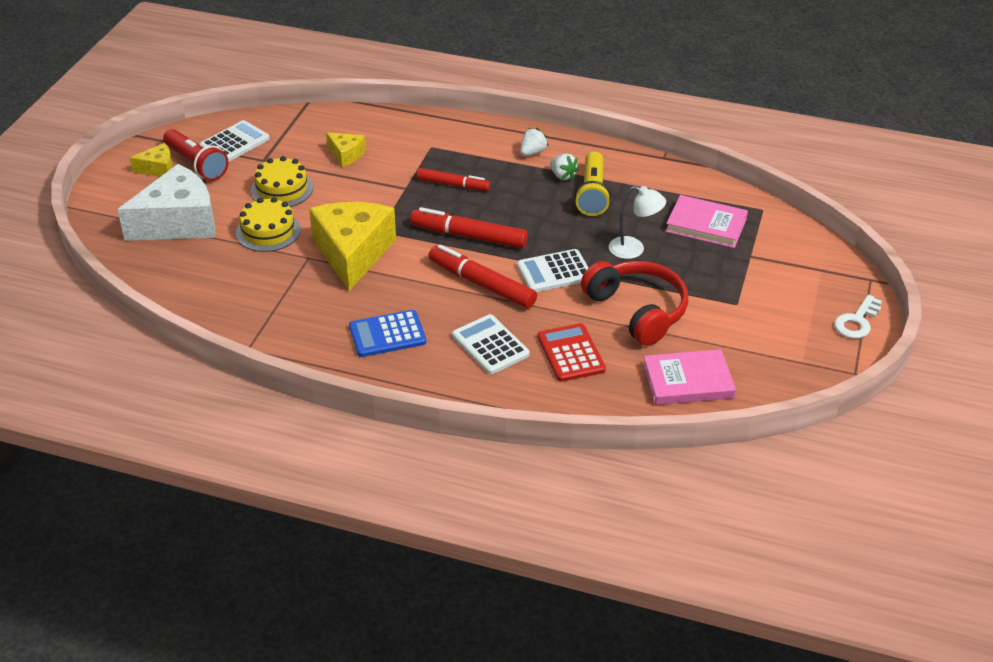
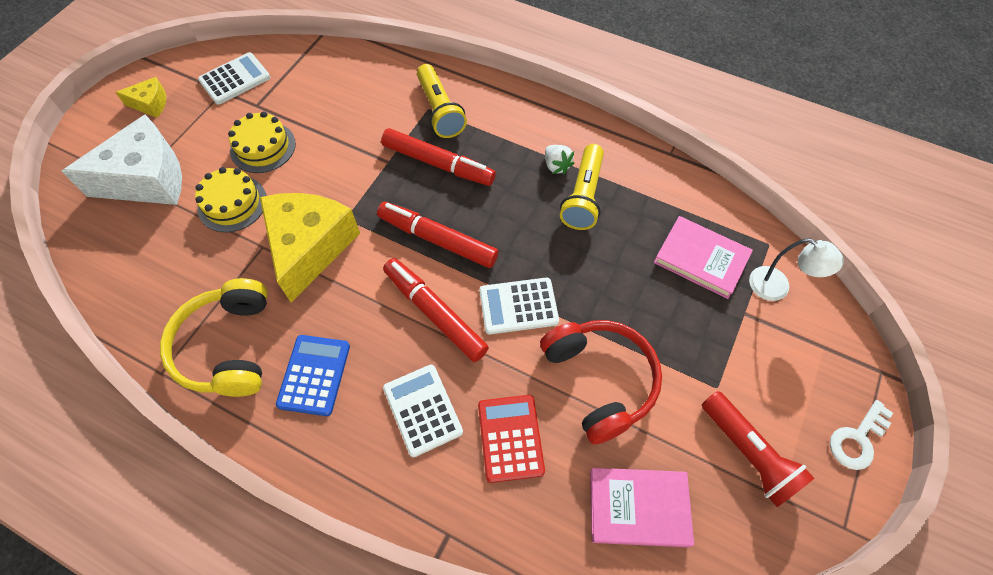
camera: 10 degrees right, 20 degrees up
red flashlight [163,129,229,181] -> red flashlight moved to [702,391,814,507]
yellow cheese [326,132,366,167] -> none
blue calculator [349,310,426,357] -> blue calculator turned 105 degrees clockwise [276,335,350,416]
red marker [417,168,490,191] -> red marker [381,128,496,186], size x1.52
white strawberry [520,128,548,156] -> none
white lamp [609,186,666,259] -> white lamp moved to [749,239,844,301]
none -> yellow headphones [160,278,268,397]
none -> yellow flashlight [417,64,467,138]

